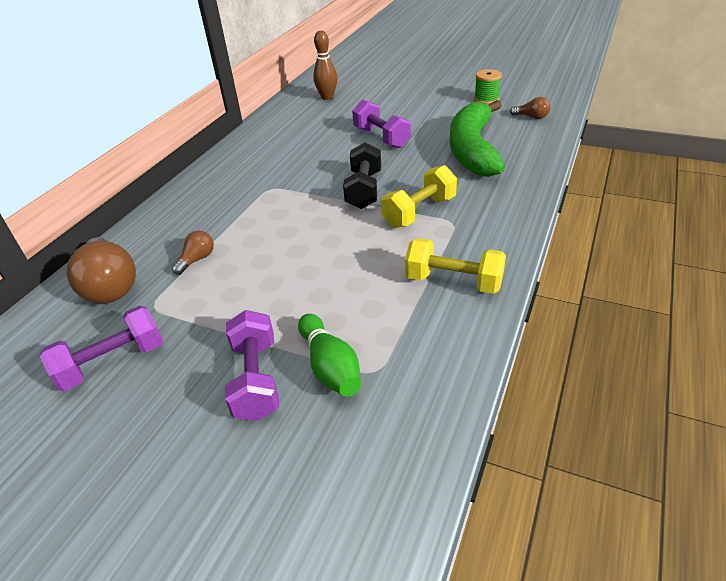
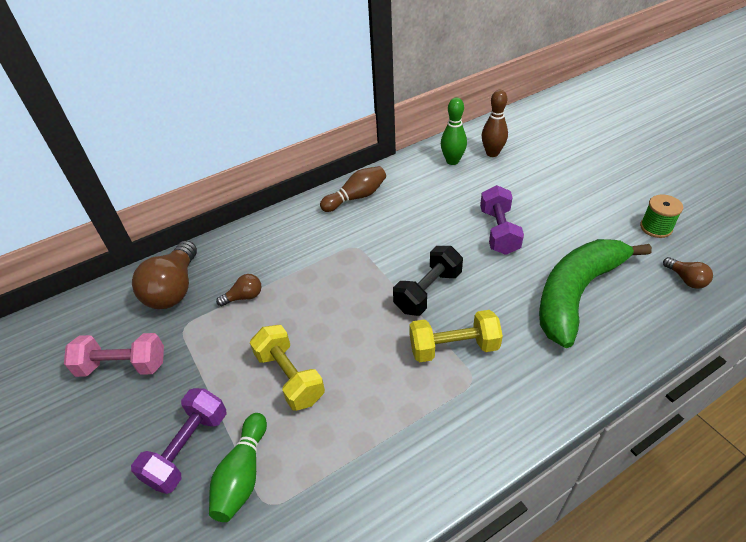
camera: 35 degrees right, 5 degrees up
purple dumbbell [40,306,163,391] -> pink dumbbell [64,333,164,377]
yellow dumbbell [405,238,506,294] -> yellow dumbbell moved to [250,325,325,411]
none -> brown bowling pin [320,166,386,212]
none -> green bowling pin [441,97,467,165]

